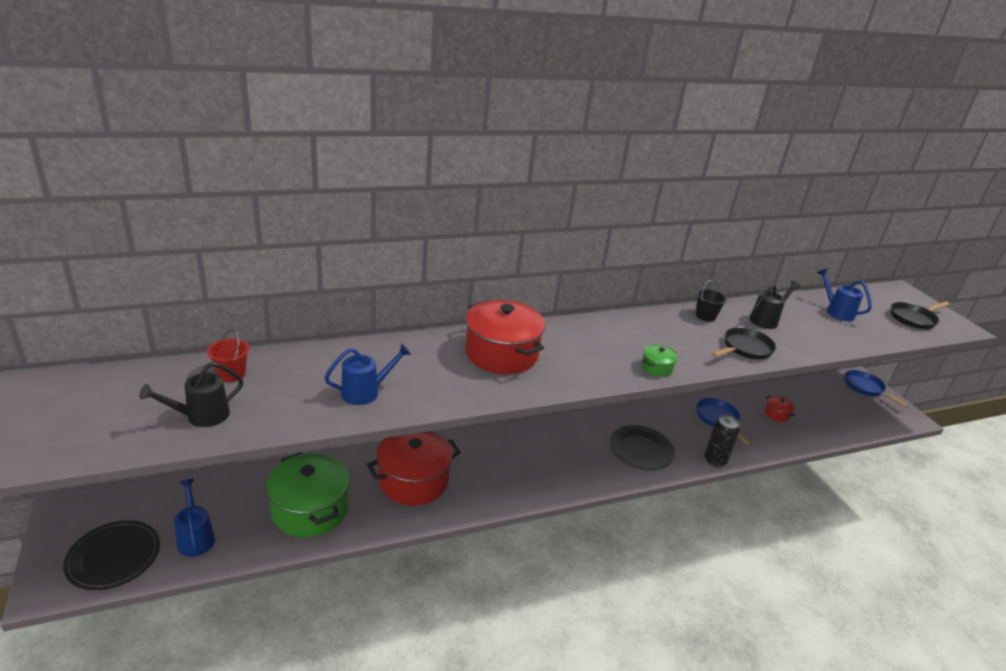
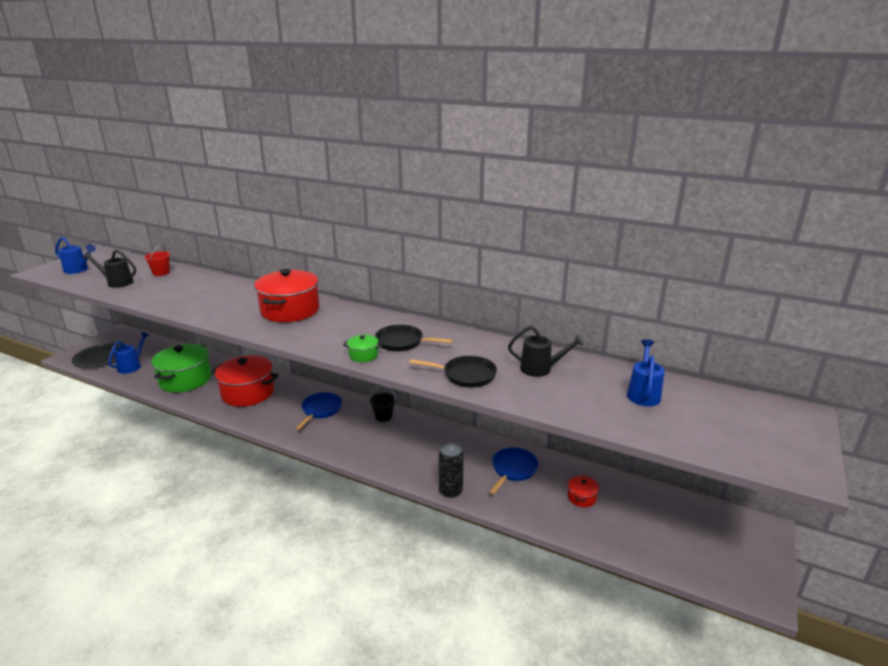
camera: 50 degrees right, 5 degrees down
blue watering can [324,344,411,405] -> blue watering can moved to [55,237,96,274]
black plate [610,425,674,470] -> none
black bucket [696,280,727,322] -> black bucket moved to [370,386,396,422]
blue pan [845,370,909,407] -> blue pan moved to [296,392,342,430]
black pan [890,301,950,329] -> black pan moved to [375,325,453,351]

